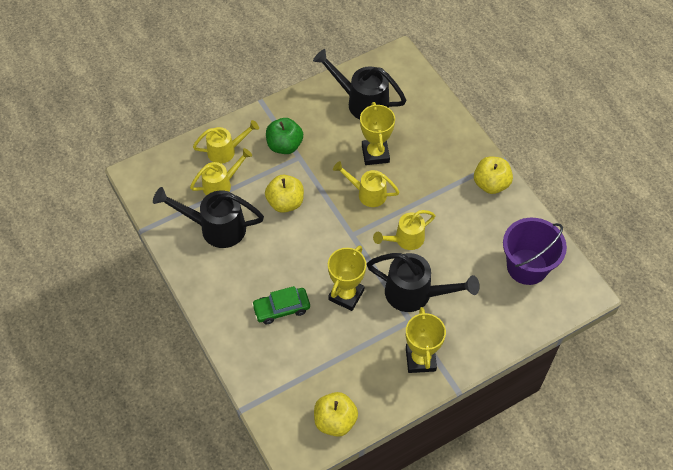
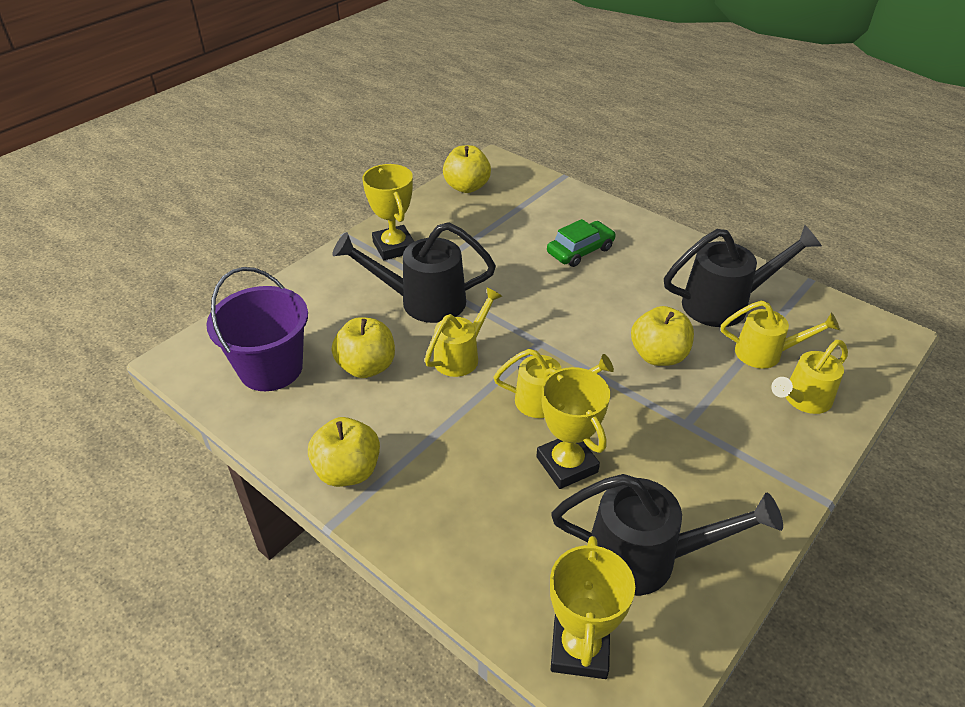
camera: 160 degrees right, 15 degrees down
yellow watering can [190,148,252,196] -> yellow watering can turned 120 degrees counterclockwise [721,300,840,369]
green apple [266,118,303,154] -> none
yellow trophy [328,245,366,311] -> yellow trophy moved to [550,536,635,679]
none -> yellow apple [332,317,395,378]

